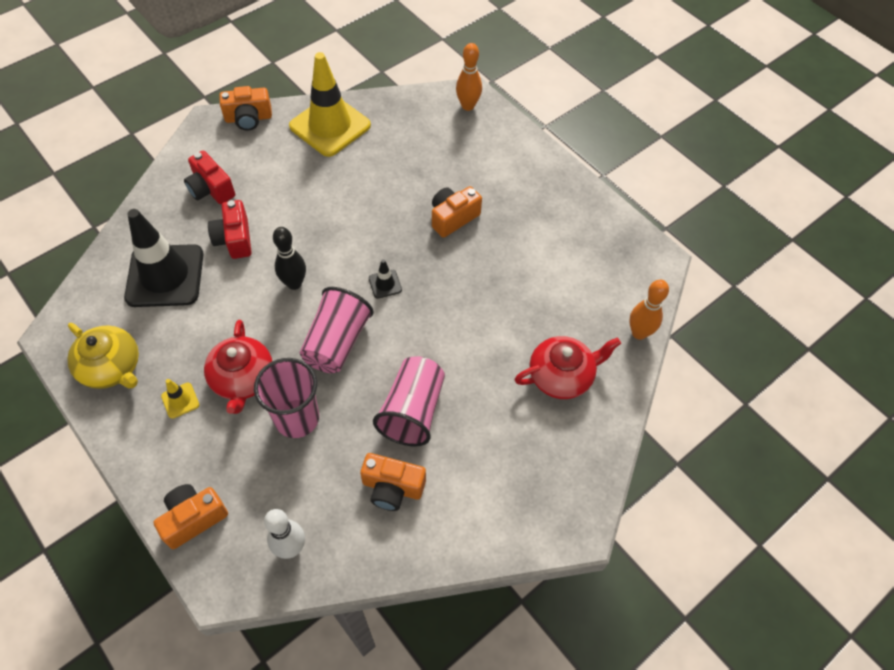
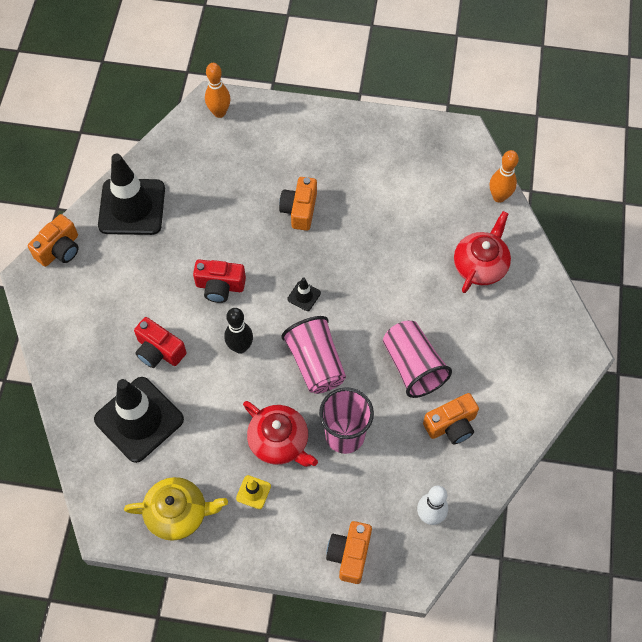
camera: 40 degrees left, 5 degrees up
red camera [184,151,235,204] -> red camera moved to [193,259,246,303]
yellow traffic cone [289,52,371,157] -> black traffic cone [98,154,165,235]

